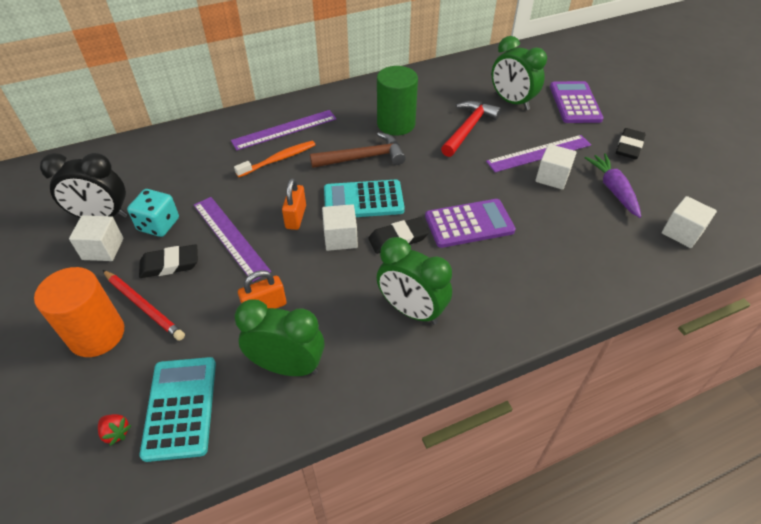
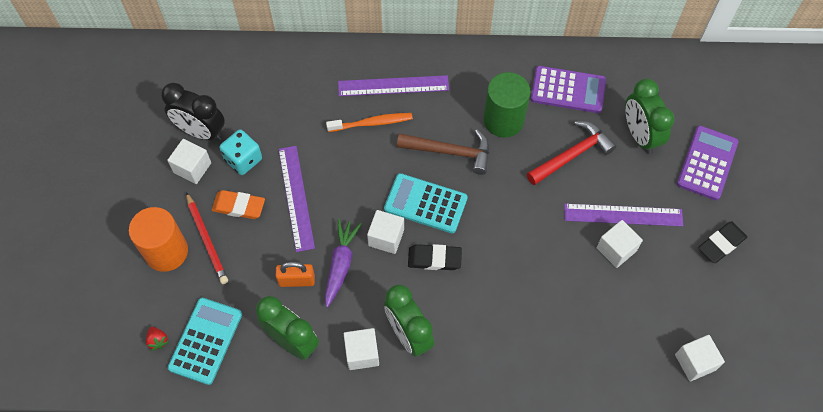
camera: 25 degrees right, 15 degrees up
black eraser [139,244,198,278] -> orange eraser [212,190,265,219]
orange padlock [282,178,306,230] -> none
purple calculator [425,199,516,248] -> purple calculator moved to [531,66,606,113]
purple carrot [584,153,641,218] -> purple carrot moved to [325,219,362,307]
none -> white cube [344,328,379,370]

